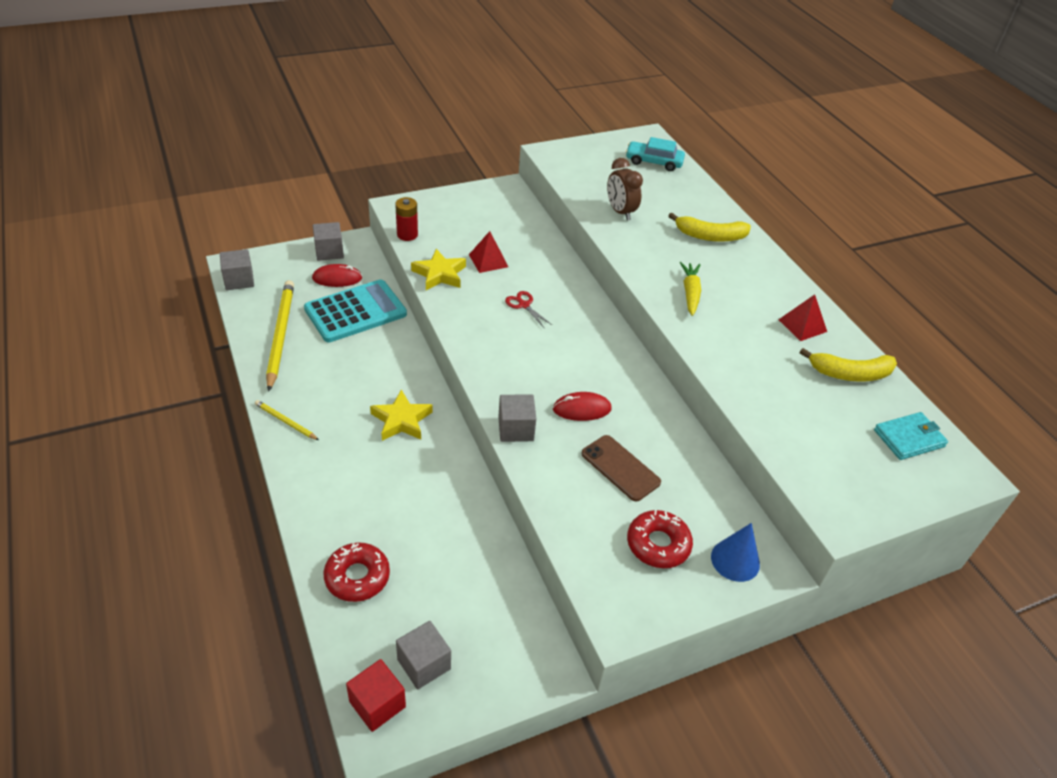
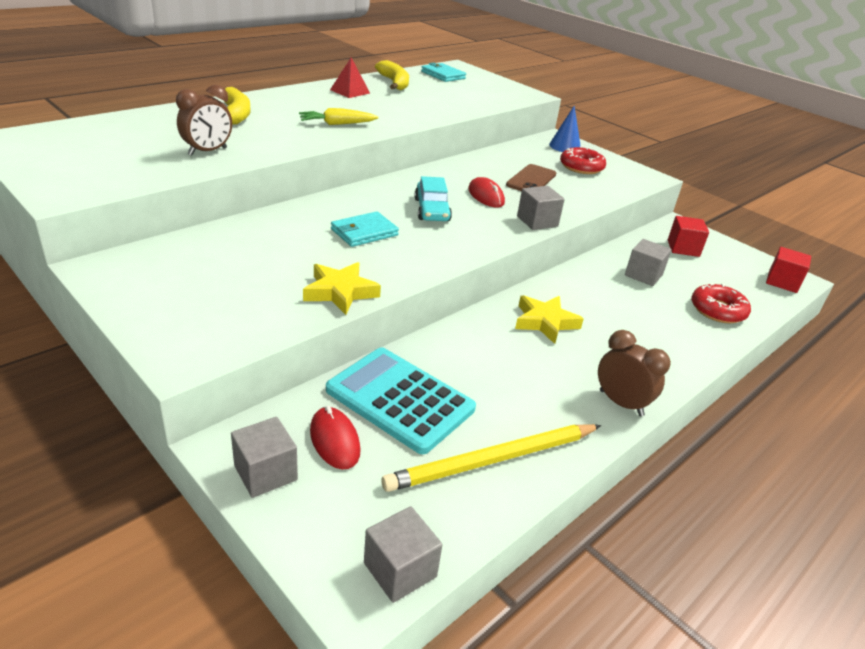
camera: 110 degrees left, 10 degrees down
yellow pencil [255,400,319,440] -> brown clock [598,330,671,416]
red battery [395,197,418,241] -> none
grey cube [396,621,451,689] -> grey cube moved to [625,239,672,286]
red pyramid [469,231,508,273] -> none
red scissors [505,291,552,327] -> turquoise wallet [331,211,399,247]
turquoise car [626,137,685,171] -> turquoise car moved to [415,176,452,221]
none -> red cube [668,216,709,257]

